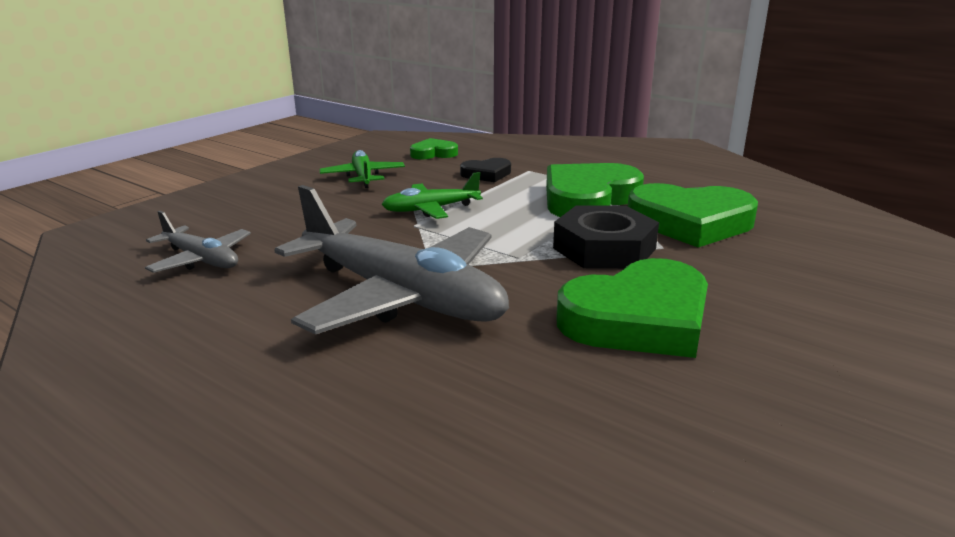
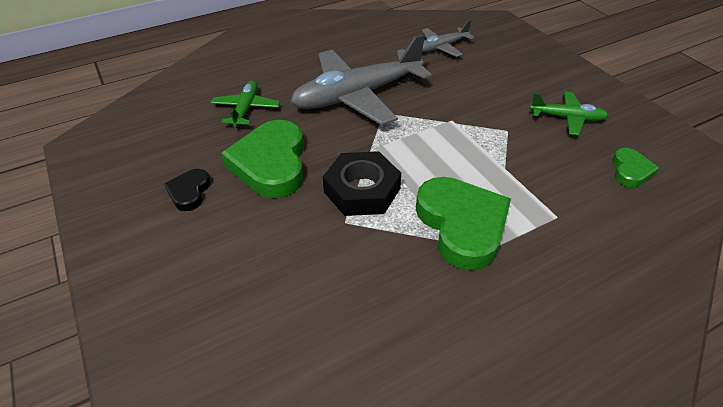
camera: 115 degrees right, 20 degrees up
green plane [381,172,483,219] -> green plane moved to [211,81,280,127]
black heart [460,158,511,182] -> black heart moved to [164,169,211,211]
green heart [628,183,758,247] -> none

